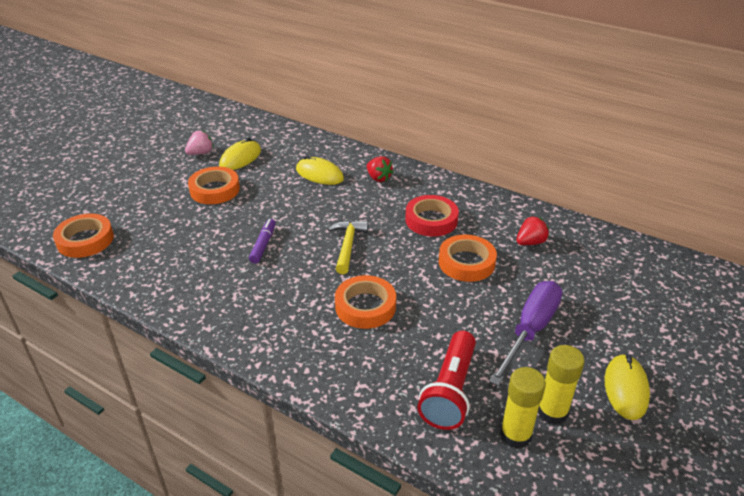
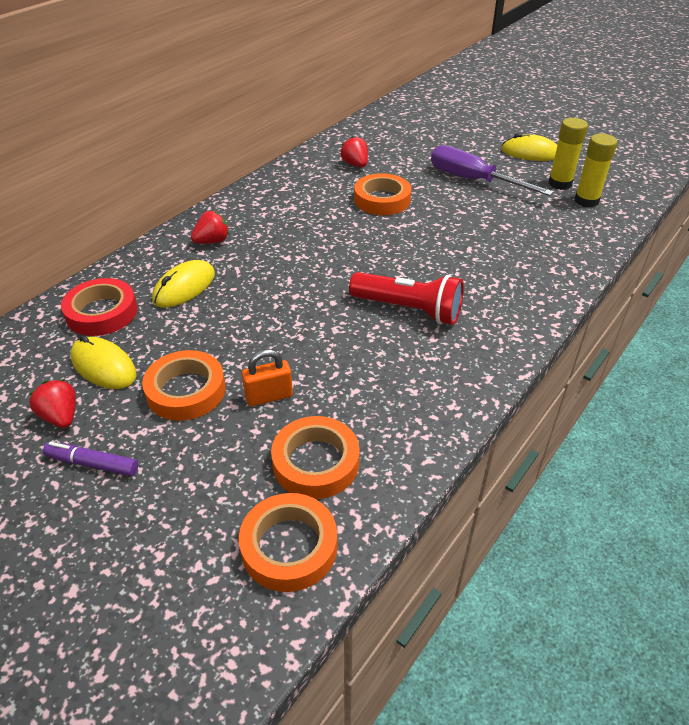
camera: 85 degrees left, 5 degrees up
pink strawberry [185,130,213,155] -> red strawberry [29,379,76,428]
purple marker [249,219,276,264] -> purple marker moved to [43,442,138,476]
yellow hammer [328,220,368,274] -> none
orange tape [335,275,396,329] -> orange tape moved to [271,416,360,499]
red tape [405,195,459,236] -> red tape moved to [61,278,138,336]
red flashlight [417,331,476,430] -> red flashlight moved to [349,272,464,325]
none -> orange padlock [242,349,293,406]

